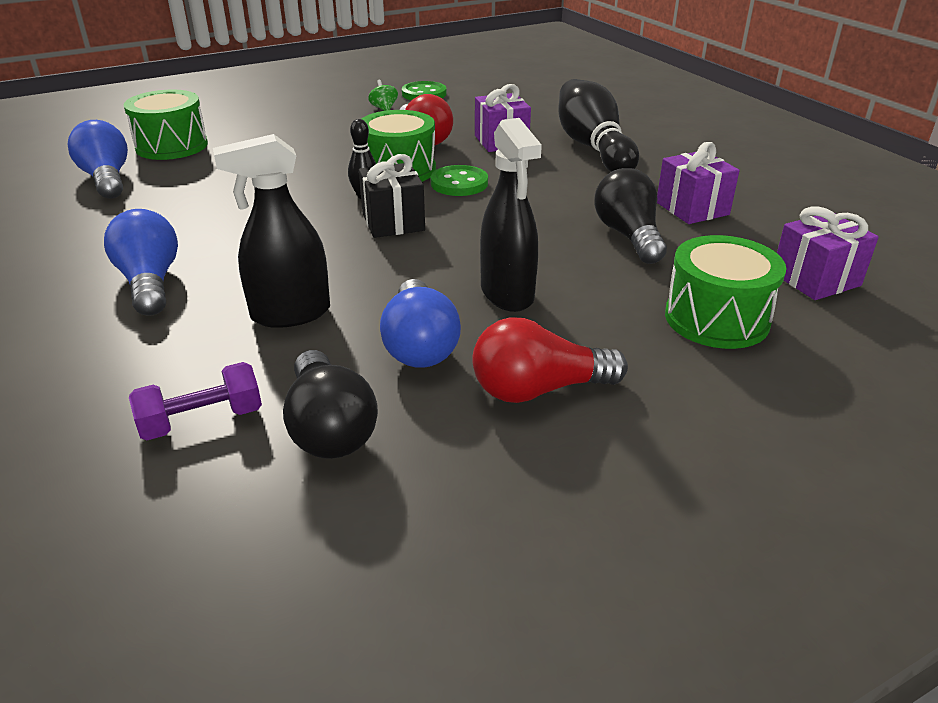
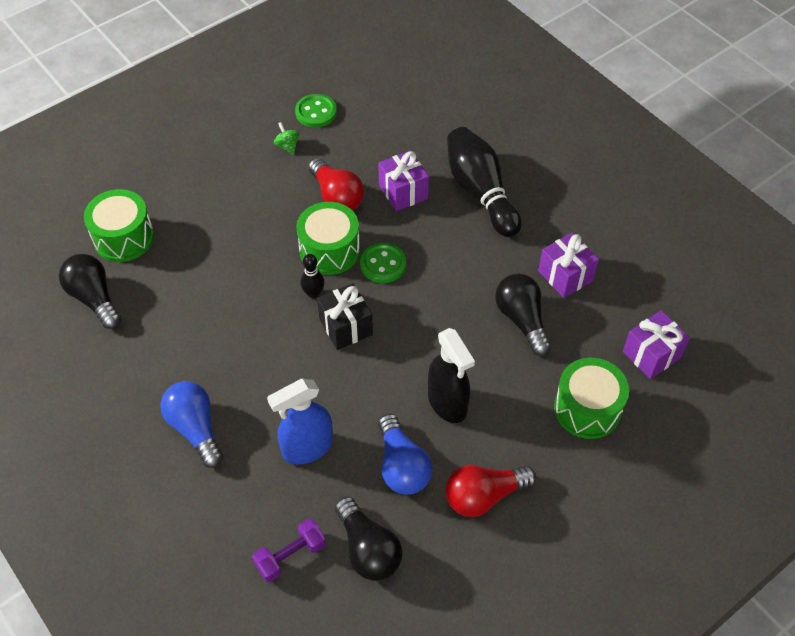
camera: 10 degrees left, 20 degrees up
blue light bulb [68,120,128,199] -> black light bulb [59,254,121,329]
black spray bottle [213,134,330,328] -> blue spray bottle [267,379,333,465]

